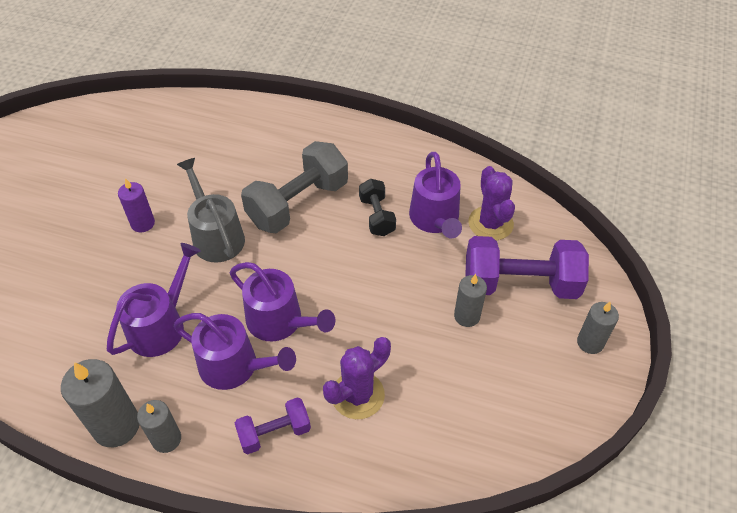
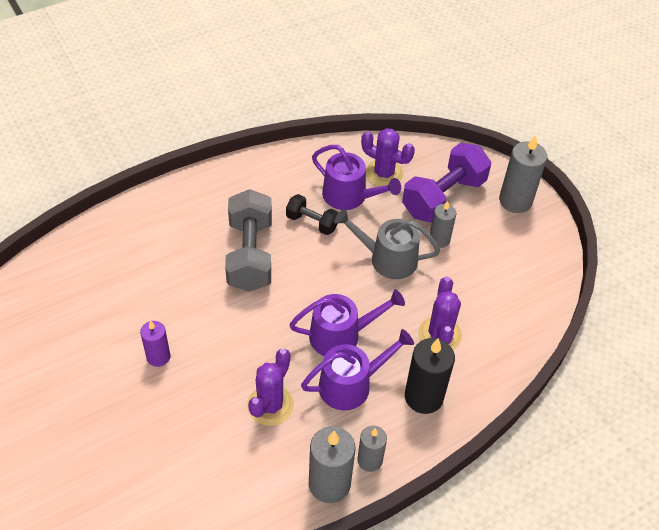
camera: 50 degrees left, 0 degrees up
purple watering can [107,243,200,357] -> purple cactus [247,348,294,426]
grey watering can [177,158,245,263] -> grey watering can moved to [334,209,440,279]
purple dumbbell [235,397,311,454] -> black candle [405,338,455,414]
grey candle [577,302,619,354] -> grey candle [499,135,547,213], size x1.62

